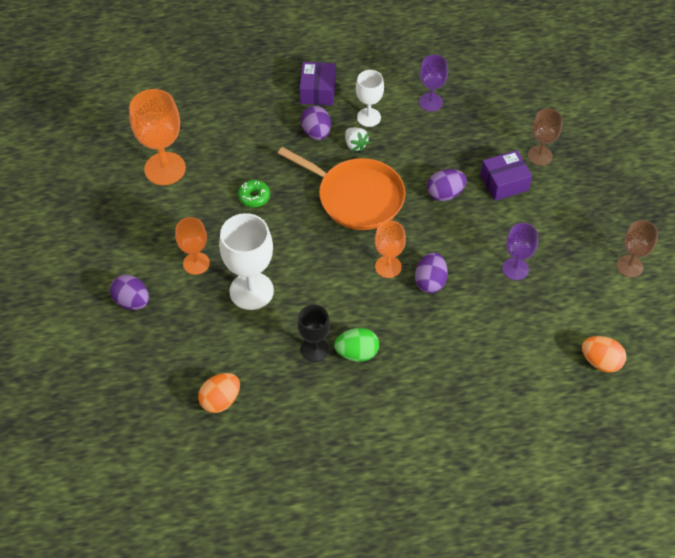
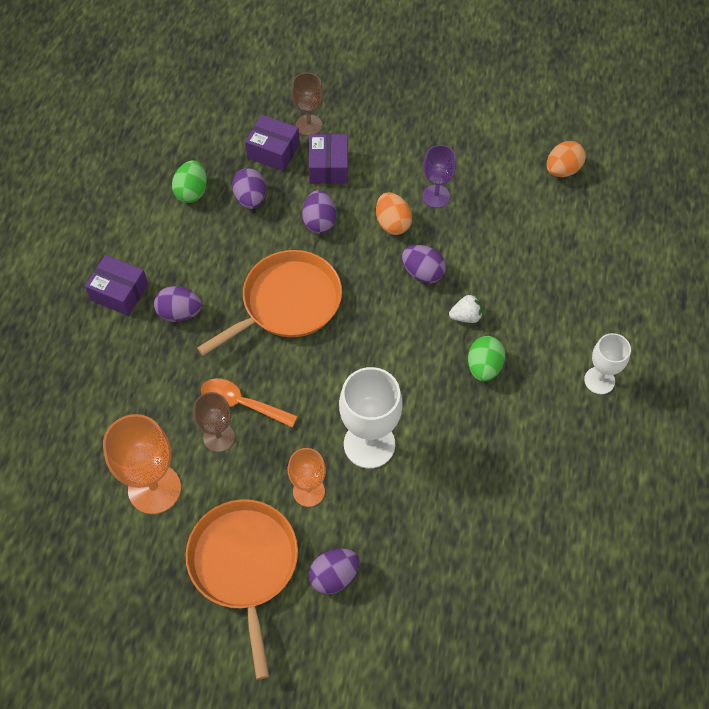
camera: 70 degrees left, 5 degrees up
orange egg [198,373,240,413] -> orange egg moved to [376,192,412,235]
green donut [238,180,270,207] -> orange spoon [201,379,298,428]
black goblet [297,305,330,362] -> none
white strawberry [345,128,370,152] -> white strawberry moved to [449,293,483,323]
white goblet [356,70,384,127] -> white goblet moved to [584,333,631,394]
orange goblet [375,221,406,278] -> none
purple goblet [419,55,448,112] -> green egg [172,160,207,203]
brown goblet [616,220,658,278] -> brown goblet moved to [194,392,235,452]
none -> orange pan [185,499,298,680]
none -> purple egg [232,168,266,209]
none -> purple box [245,115,300,171]

